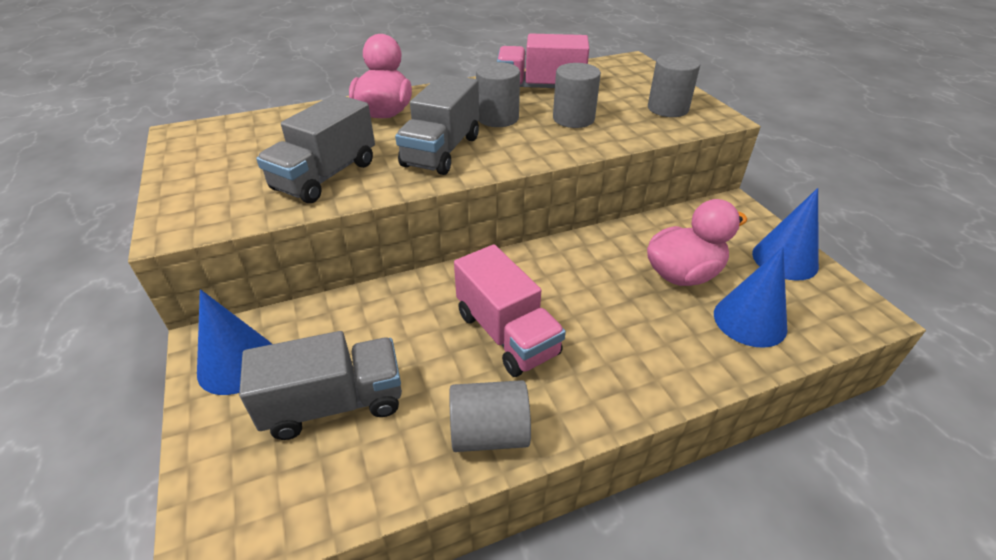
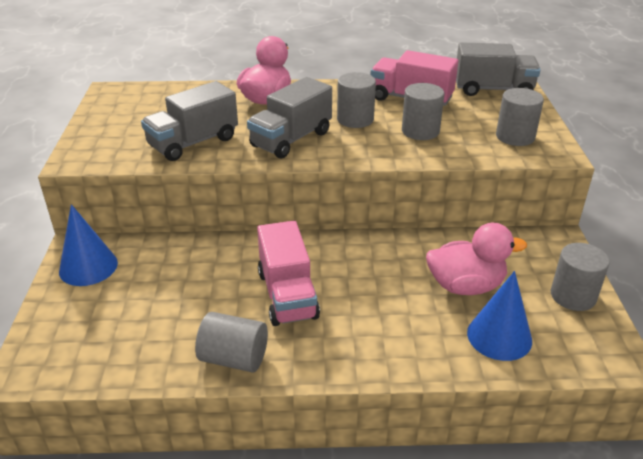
camera: 20 degrees right, 5 degrees down
grey truck [239,331,402,440] -> grey truck moved to [456,43,541,96]
blue cone [752,188,819,281] -> grey cylinder [551,243,610,311]

